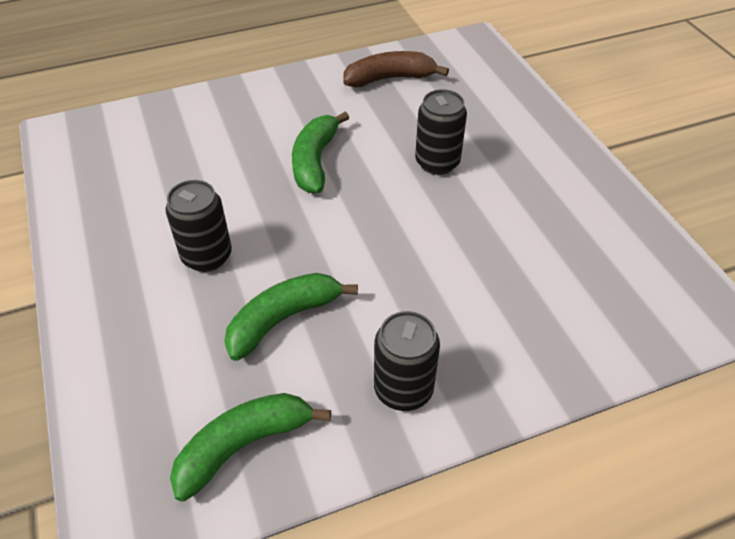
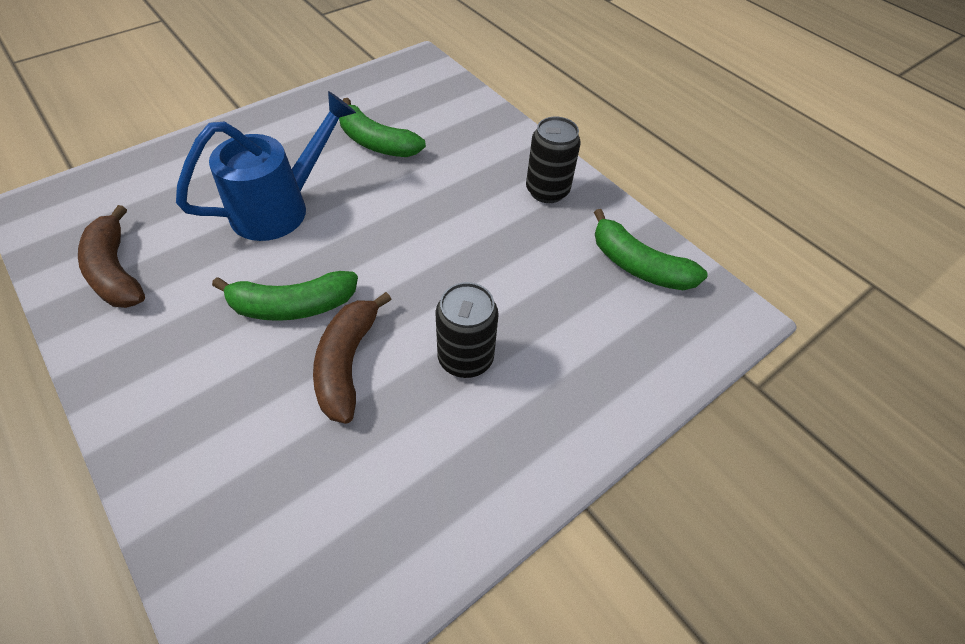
camera: 110 degrees left, 5 degrees up
green banana [225,273,358,361] -> green banana moved to [339,98,426,157]
black can [415,89,467,175] -> blue watering can [176,91,356,241]
none -> brown banana [313,292,392,424]

